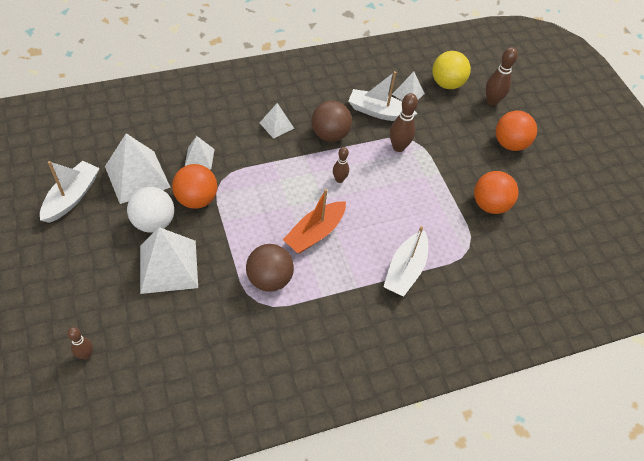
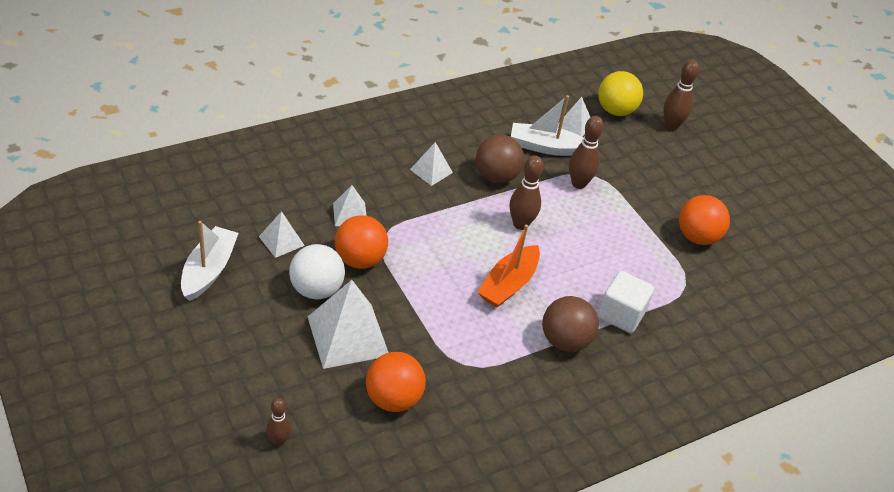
camera: 10 degrees left, 10 degrees down
white pyramid [105,133,171,204] -> white pyramid [259,211,305,258], size x0.53
brown ball [246,244,294,292] -> brown ball moved to [542,296,599,352]
brown bowling pin [333,147,349,183] -> brown bowling pin [510,155,544,230], size x1.58
white boat [383,226,428,297] -> white cube [598,271,654,333]
orange ball [496,111,537,151] -> orange ball moved to [366,352,426,412]

